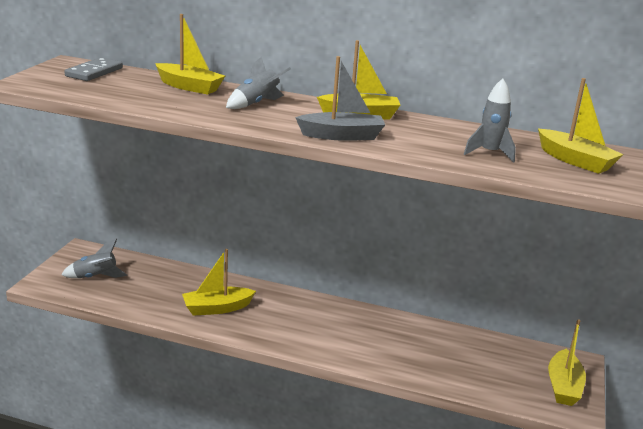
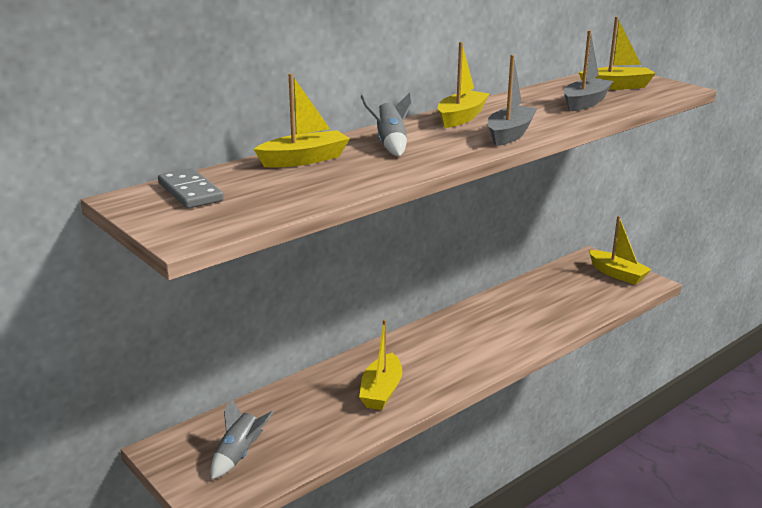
camera: 55 degrees left, 0 degrees up
grey rocket [464,79,516,163] -> grey boat [564,30,613,111]

